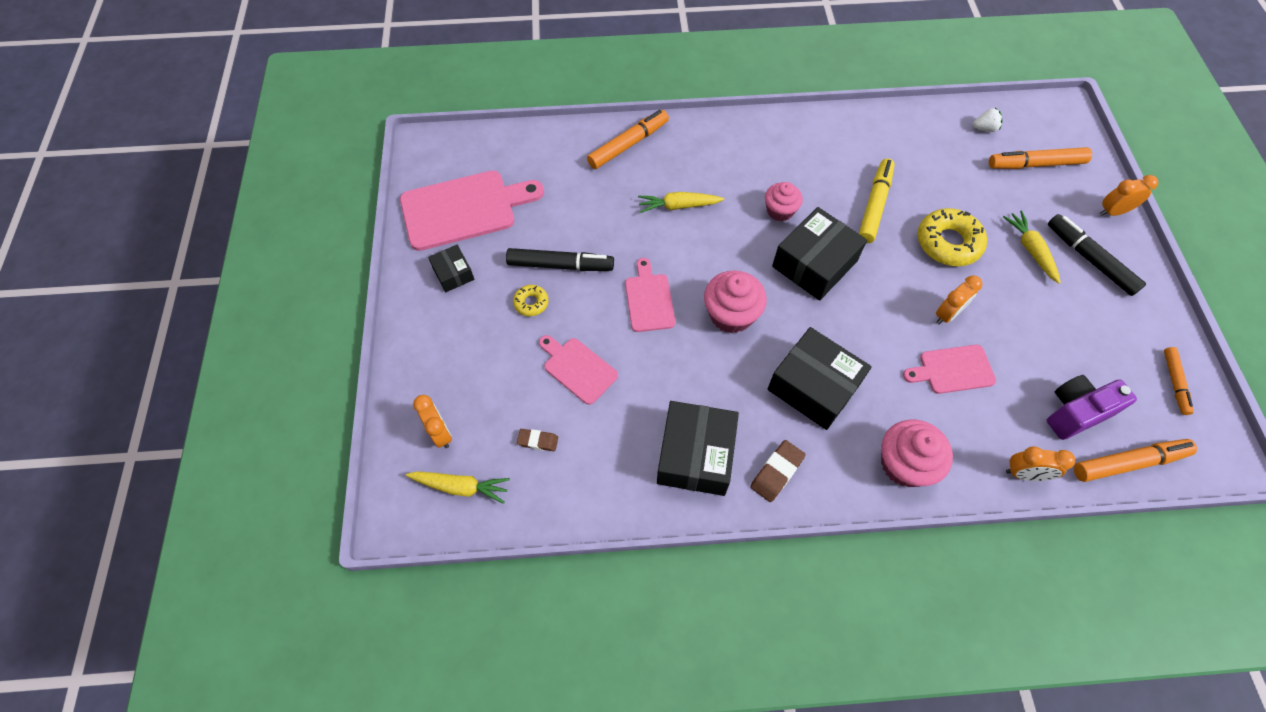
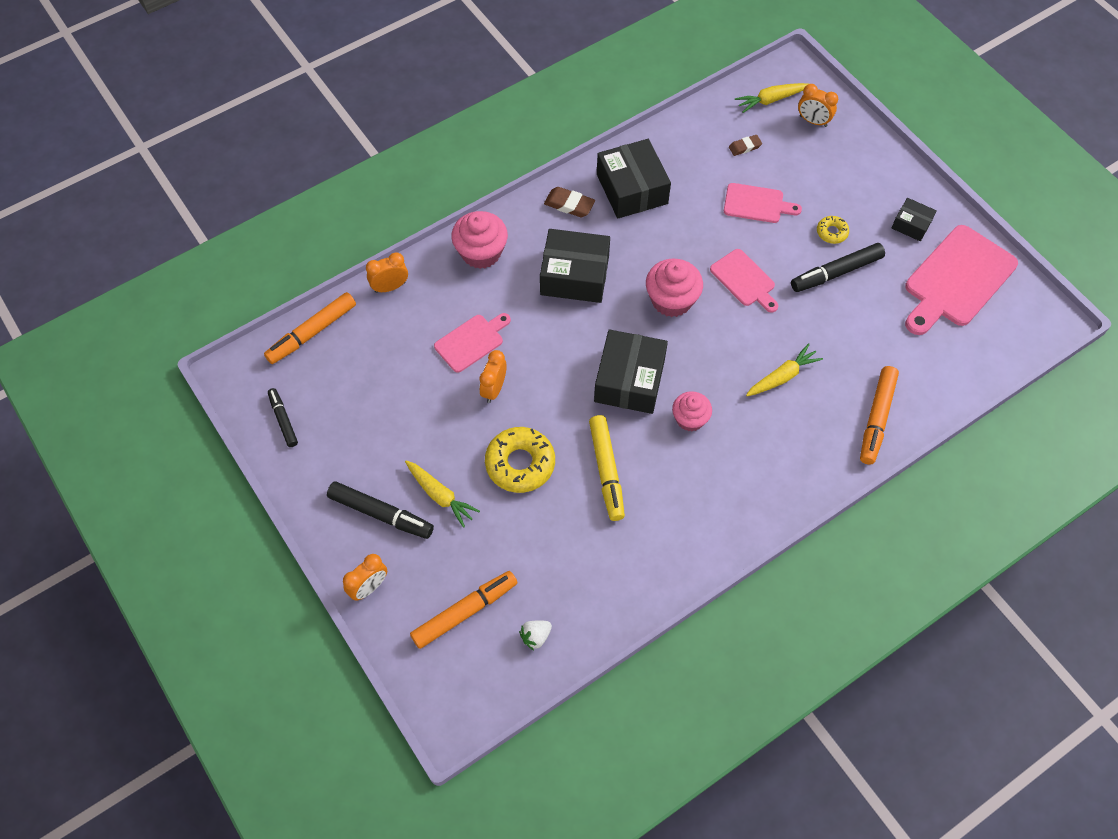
camera: 150 degrees right, 0 degrees up
brown eraser [750,440,806,502] -> brown eraser turned 75 degrees counterclockwise [544,187,595,217]
purple camera [1047,375,1137,440] -> none
orange marker [1164,347,1194,415] -> black marker [268,388,298,447]

